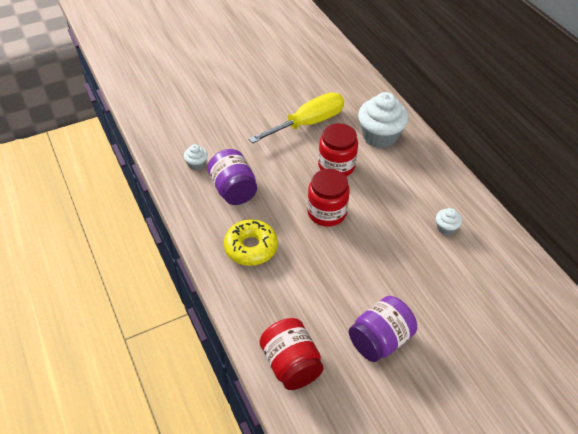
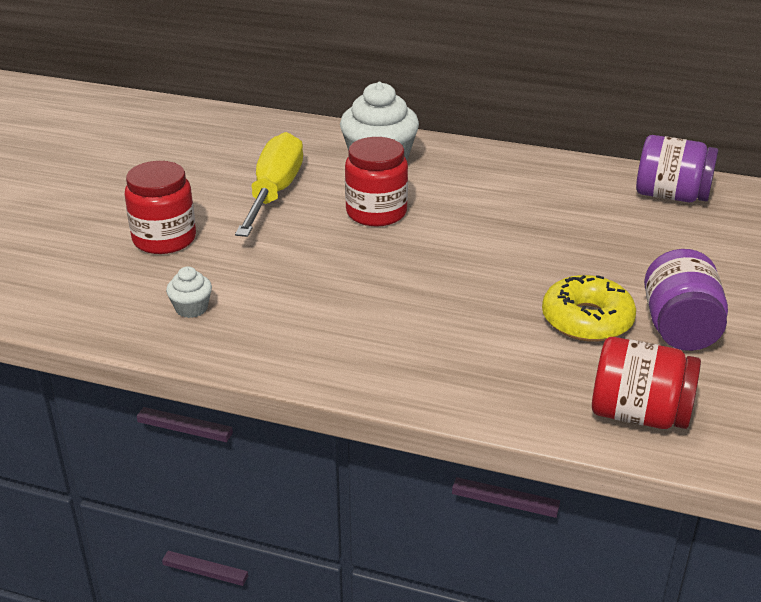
camera: 45 degrees left, 15 degrees down
purple jar [207,149,257,205] -> purple jar moved to [636,135,718,202]
yellow donut [224,219,278,266] -> yellow donut moved to [542,275,636,342]
red jar [307,169,350,227] -> red jar moved to [124,161,196,254]
white cupcake [436,208,462,235] -> none

